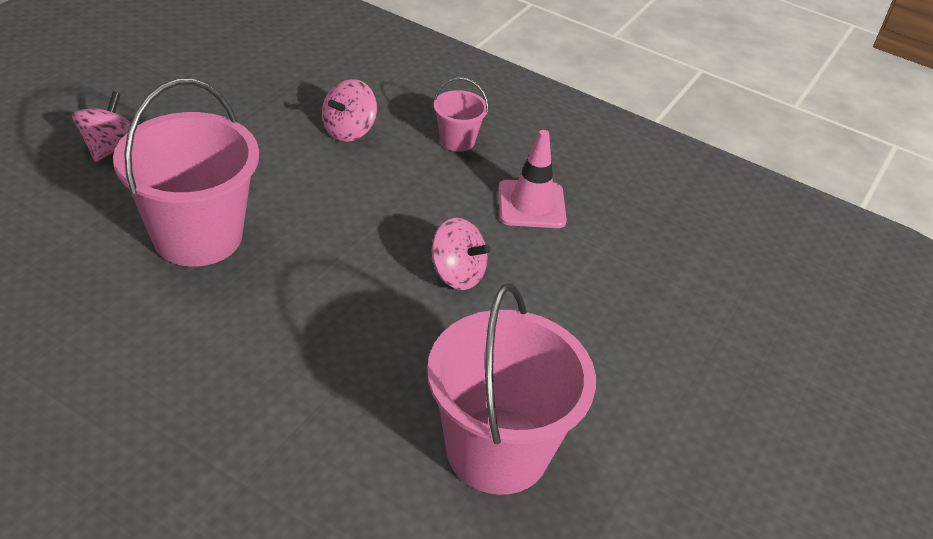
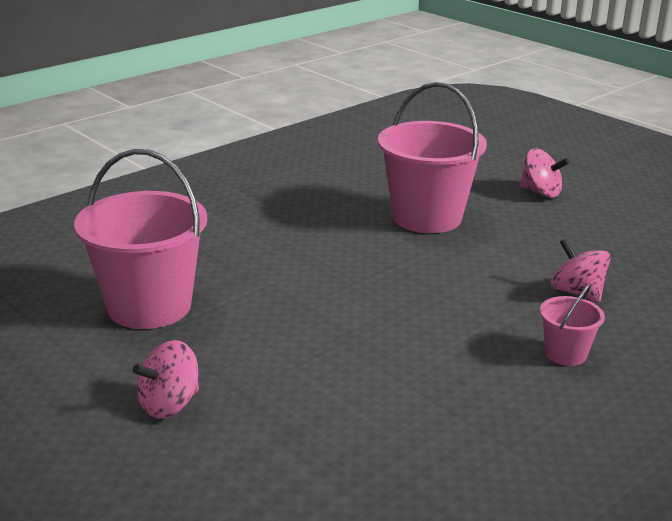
camera: 110 degrees right, 15 degrees down
pink spinning top [432,218,491,290] -> pink spinning top moved to [133,340,199,419]
pink traffic cone [498,130,567,228] -> none

